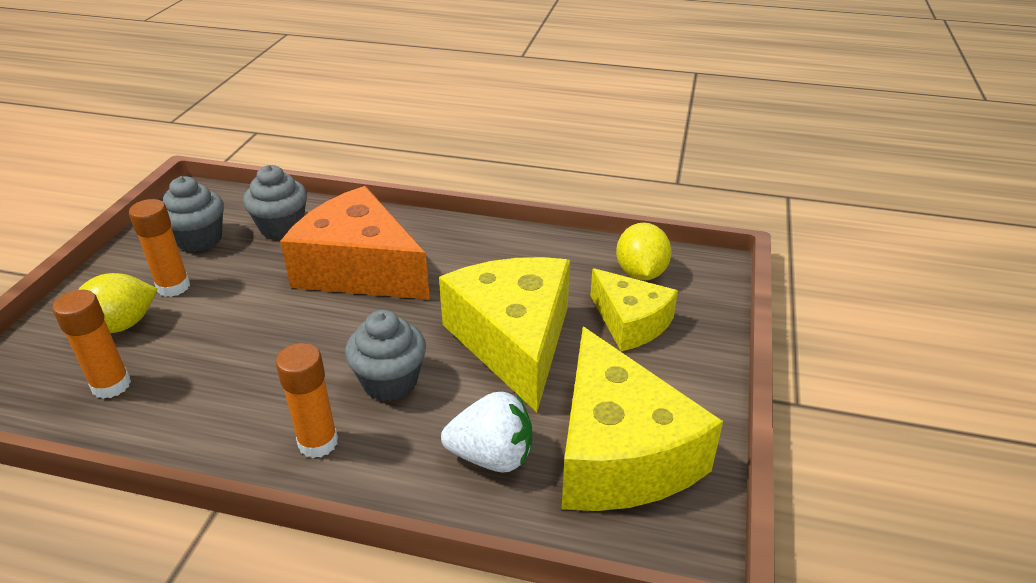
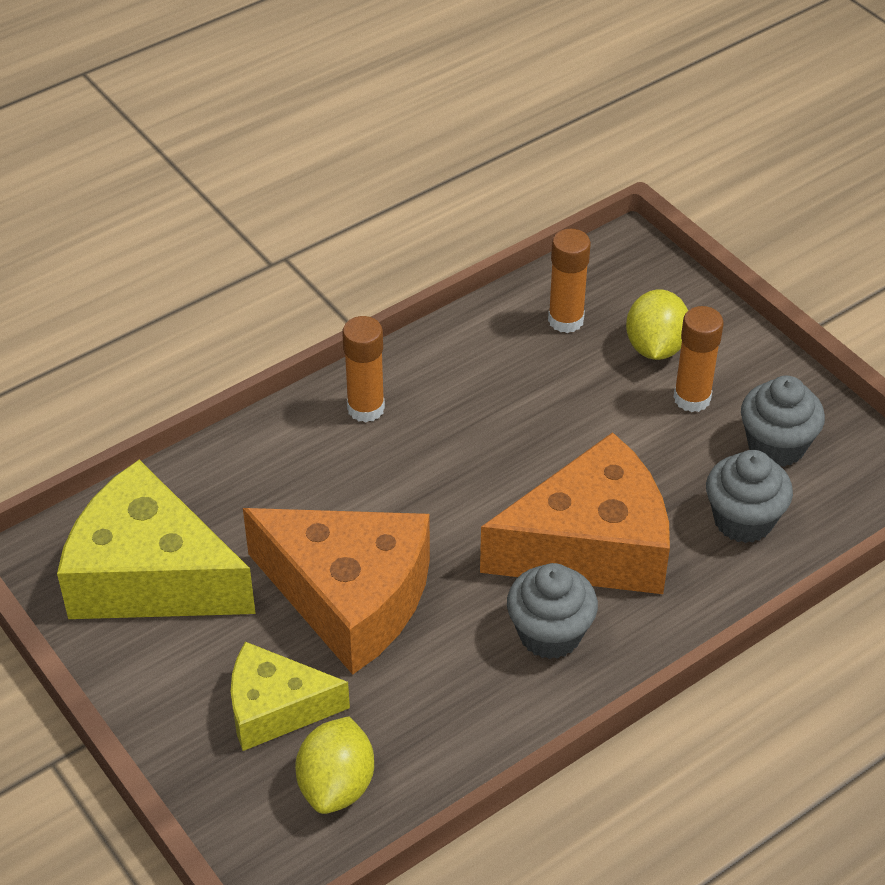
camera: 130 degrees right, 10 degrees up
grey cupcake [345,310,426,401] -> grey cupcake moved to [507,563,598,659]
yellow cheese [439,257,570,412] -> orange cheese [243,508,430,675]
white strawberry [441,392,532,473] -> none
yellow lemon [616,223,672,280] -> yellow lemon turned 60 degrees clockwise [295,716,374,814]

